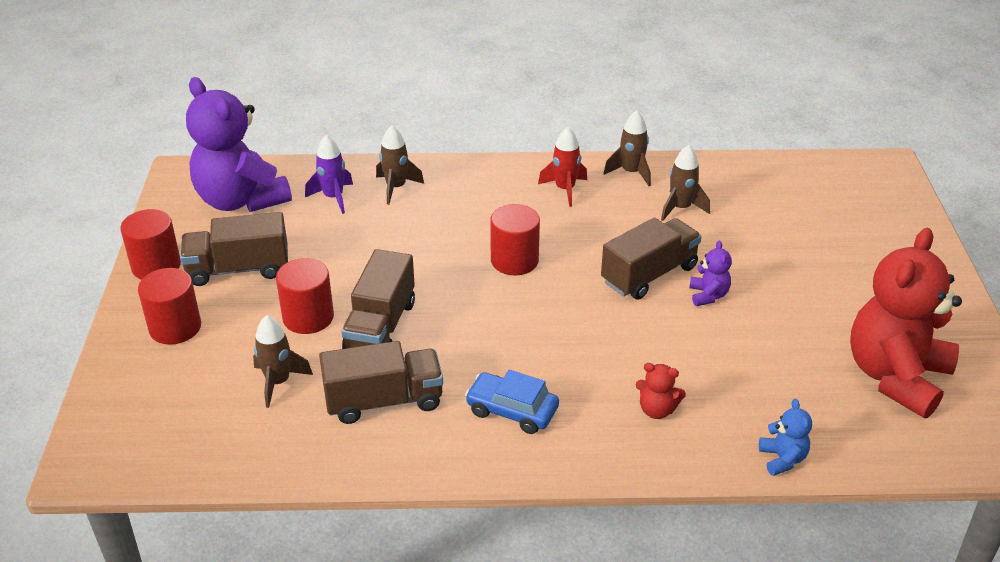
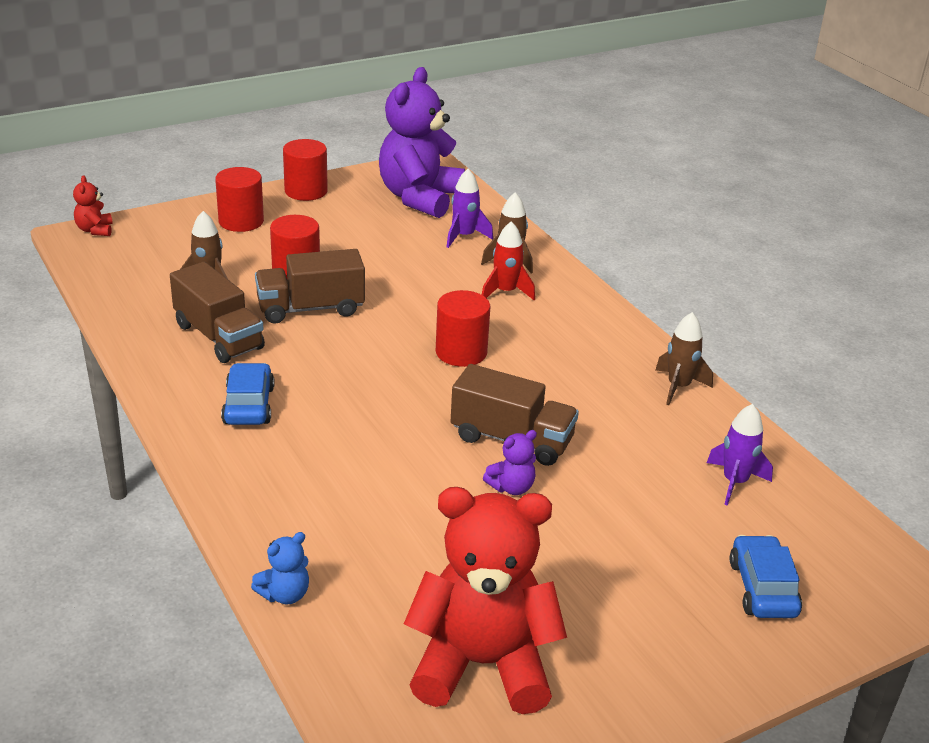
camera: 60 degrees right, 5 degrees down
brown truck [180,212,288,286] -> none
red rocket [538,127,587,207] -> red rocket moved to [482,221,535,300]
red teddy bear [636,363,686,419] -> red teddy bear moved to [73,176,112,236]
brown rocket [661,145,710,221] -> none
none -> purple rocket [707,404,773,506]
none -> blue car [729,535,802,618]

